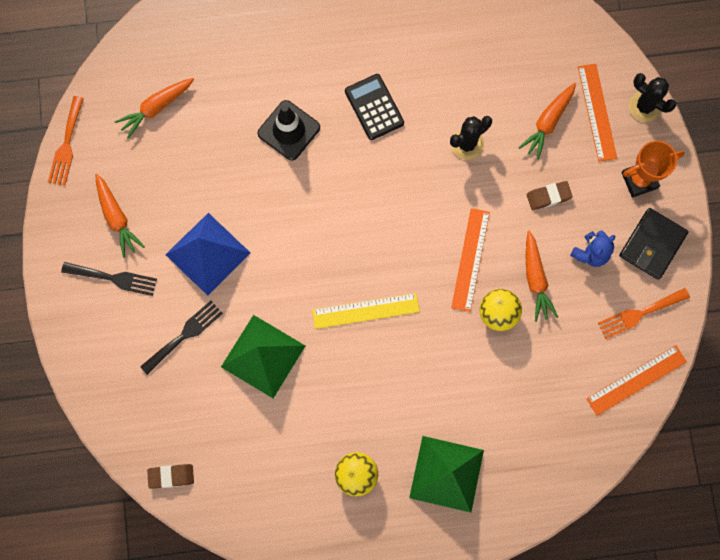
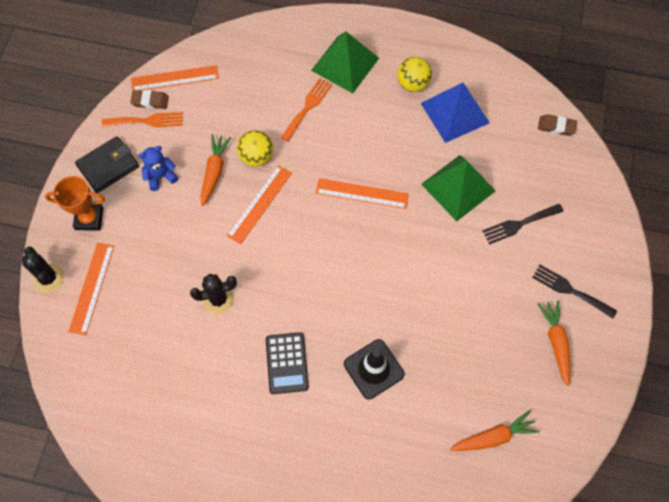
camera: 160 degrees left, 10 degrees down
orange fork [48,96,84,186] -> orange fork moved to [281,78,332,142]
blue pyramid [166,213,250,296] -> blue pyramid moved to [421,83,490,143]
yellow ruler [312,293,420,329] -> orange ruler [316,178,409,209]
orange carrot [518,83,576,160] -> none
brown eraser [527,181,573,210] -> brown eraser moved to [130,90,169,109]

